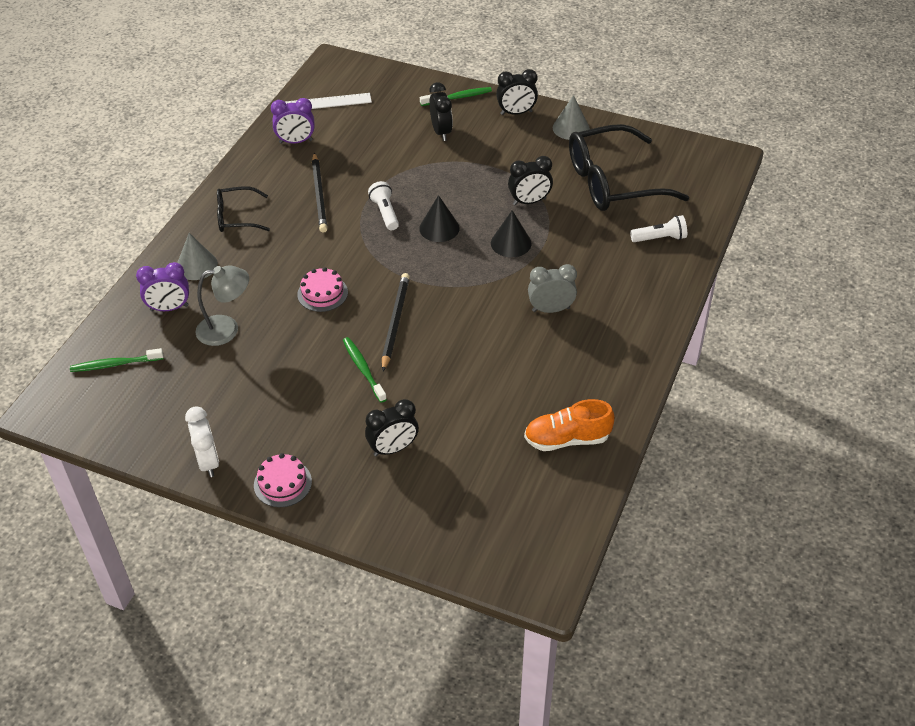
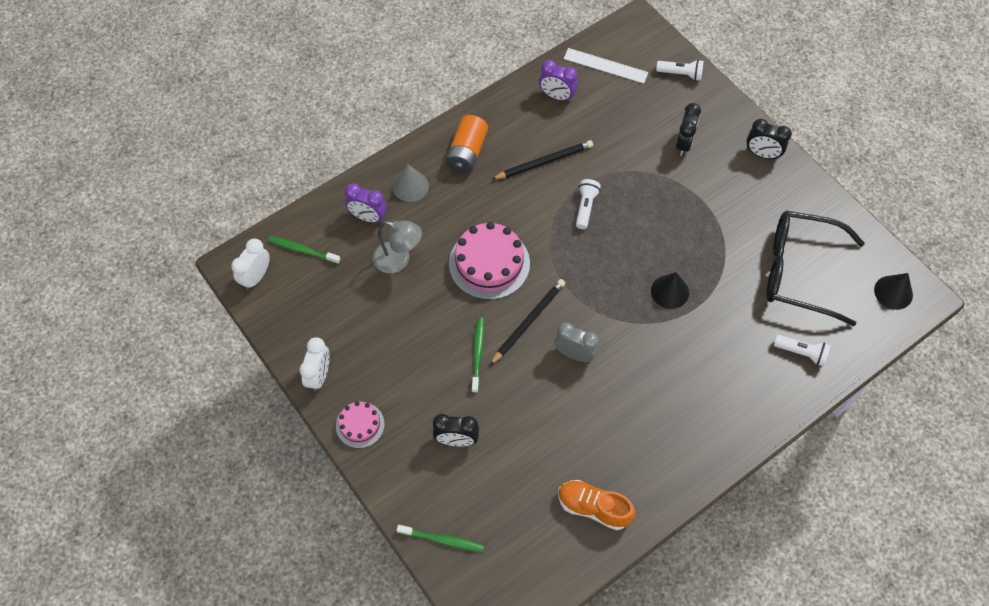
camera: 30 degrees right, 15 degrees up
black glasses [217,186,270,232] -> orange battery [446,115,488,174]
pink cake [297,267,348,312] -> pink cake [449,222,530,300], size x1.81
black pencil [312,152,327,233] -> black pencil turned 135 degrees counterclockwise [492,140,593,179]
black cone [419,195,460,242] -> black cone moved to [874,273,913,310]
green toothbrush [420,87,492,106] -> green toothbrush moved to [397,525,484,552]
black clock [508,156,553,205] -> none
grey clock [528,264,577,313] -> grey clock moved to [555,322,599,362]
grey cone [553,95,590,140] -> none
none -> white clock [231,239,270,290]
none -> white flashlight [656,60,704,81]

